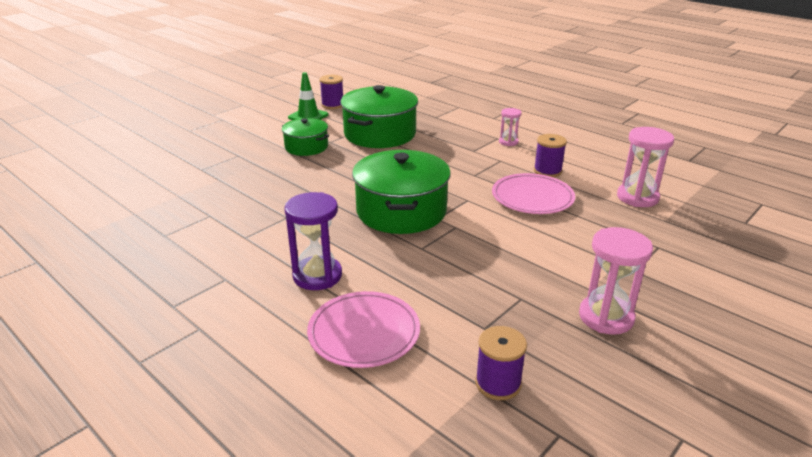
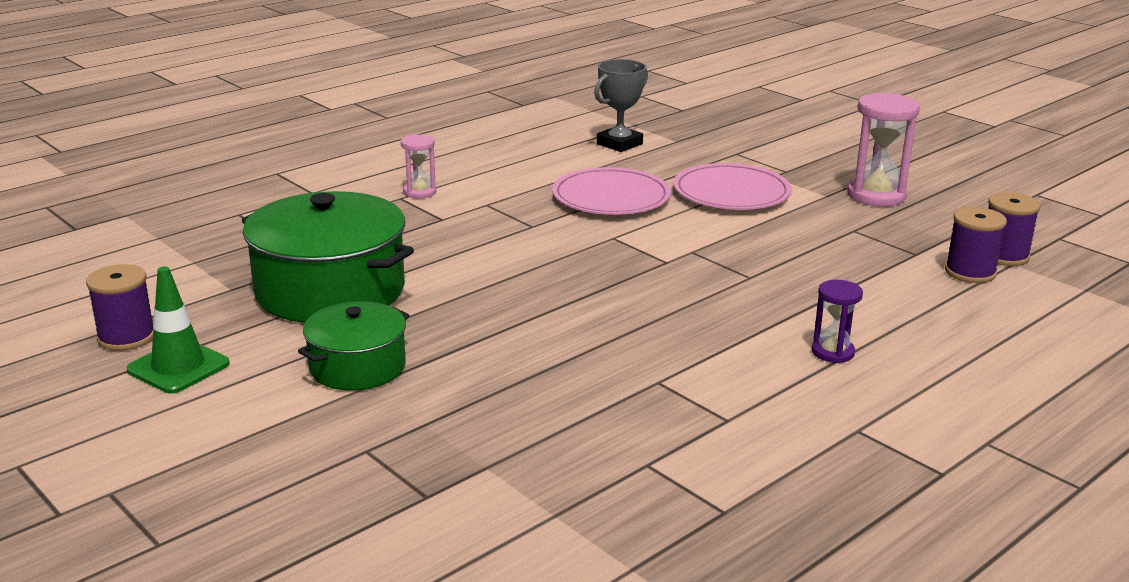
camera: 85 degrees left, 5 degrees down
purple hourglass [284,192,342,290] -> purple hourglass [812,280,863,363], size x0.57
pink plate [307,291,420,368] -> pink plate moved to [673,163,792,210]
green pot [352,150,451,234] -> none
purple spool [534,134,567,177] -> purple spool moved to [945,207,1007,283]
pink hourglass [617,127,674,207] -> grey trophy [594,59,648,152]

